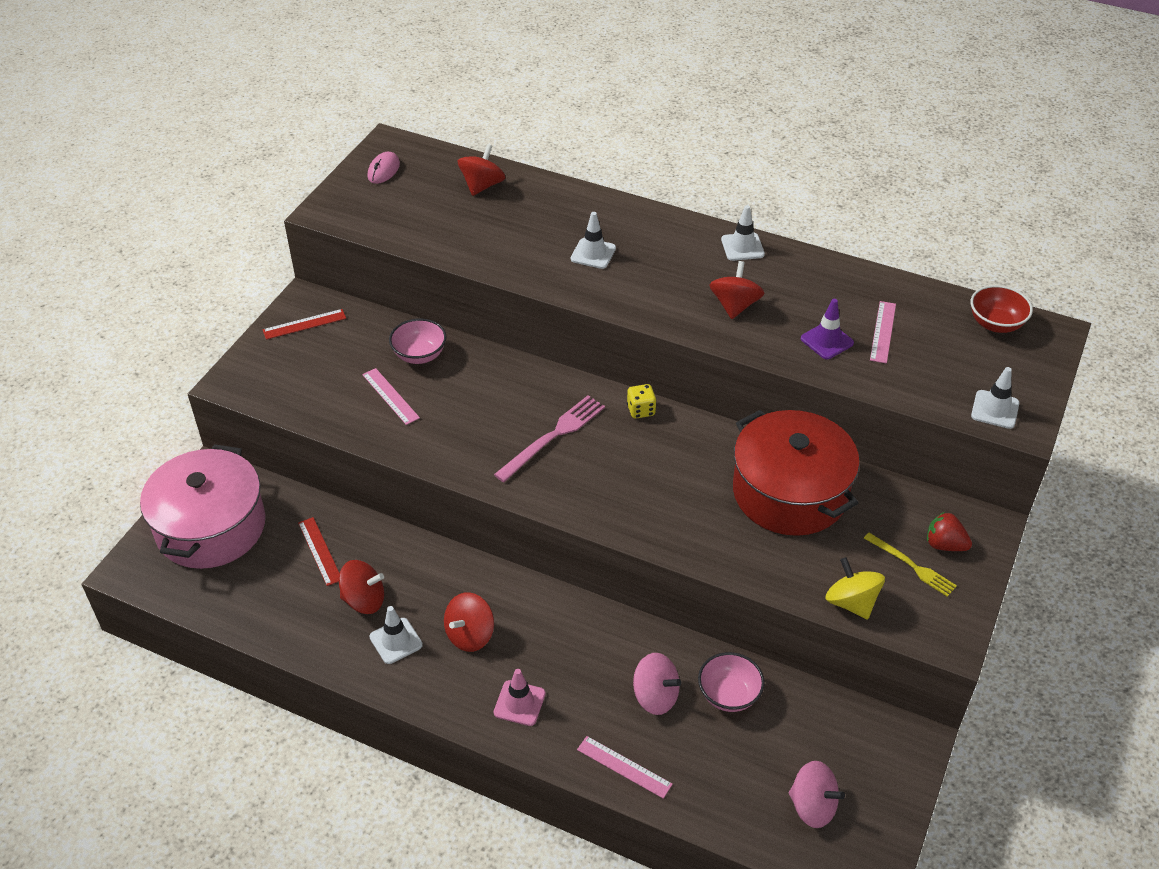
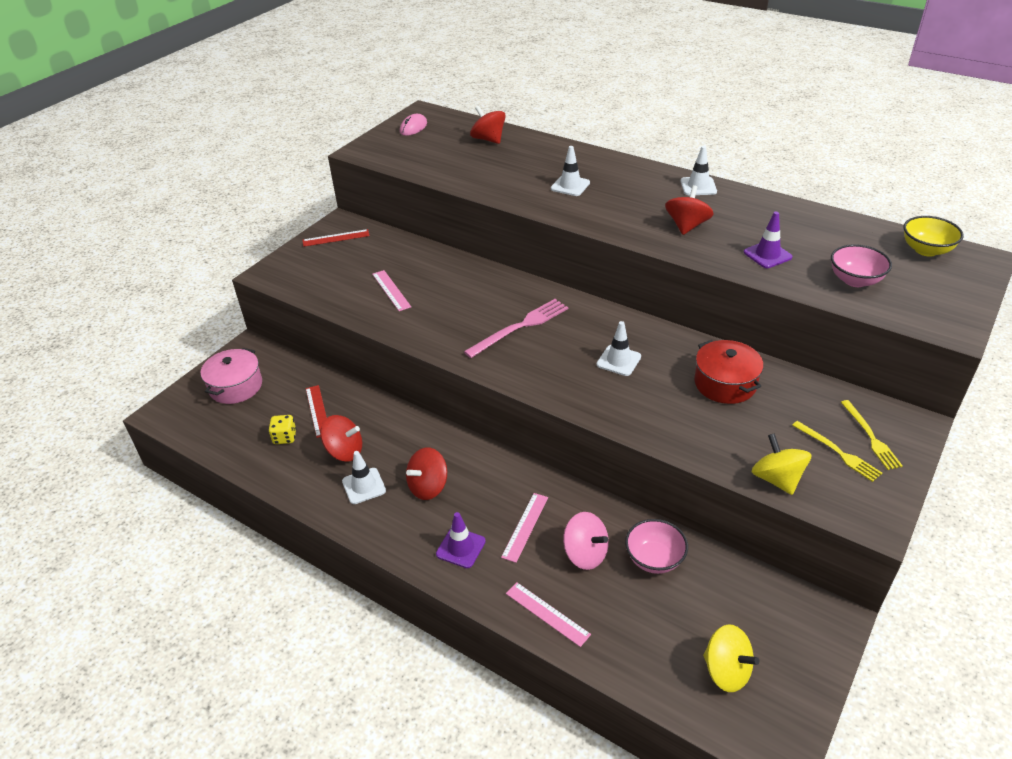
camera: 10 degrees right, 5 degrees down
pink pot [140,444,265,569] -> pink pot [201,348,262,404], size x0.59
pink bowl [389,318,446,364] -> pink bowl moved to [831,244,892,287]
red spinning top [458,144,505,196] -> red spinning top turned 75 degrees counterclockwise [470,106,506,144]
pink traffic cone [494,669,546,726] -> purple traffic cone [436,512,486,568]
yellow dice [627,384,657,418] -> yellow dice moved to [268,415,296,444]
red pot [733,410,860,536] -> red pot [694,340,764,404], size x0.59
pink spinning top [789,761,845,828] -> yellow spinning top [703,624,759,692]
pink ruler [870,301,896,364] -> pink ruler moved to [501,493,548,563]
red strawberry [927,512,972,551] -> yellow fork [841,400,903,470]
red bowl [971,285,1033,333] -> yellow bowl [904,216,964,257]
white traffic cone [971,367,1019,429] -> white traffic cone moved to [596,321,641,376]

